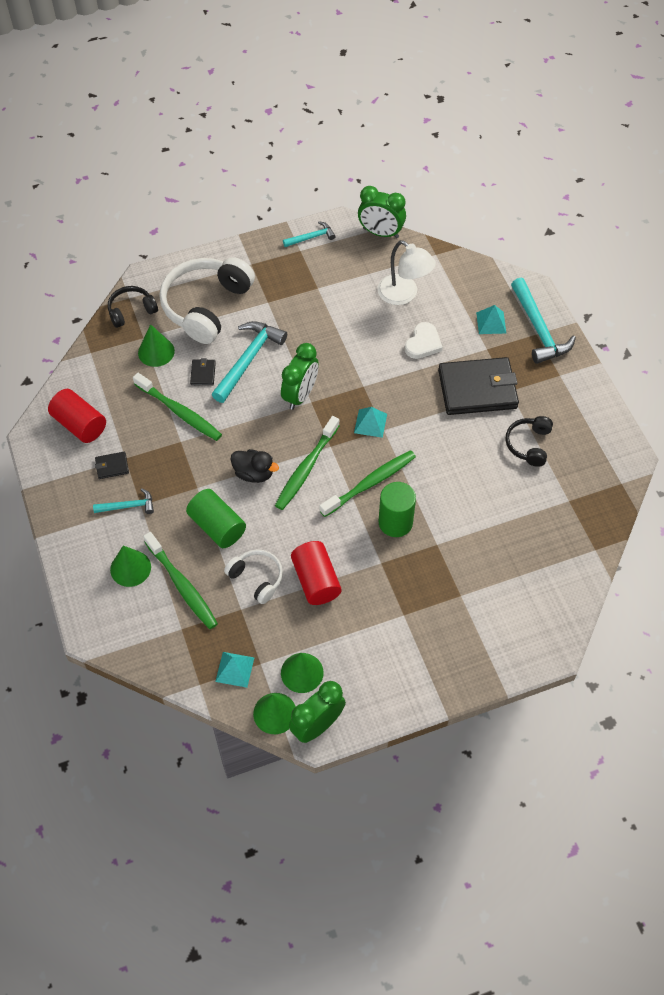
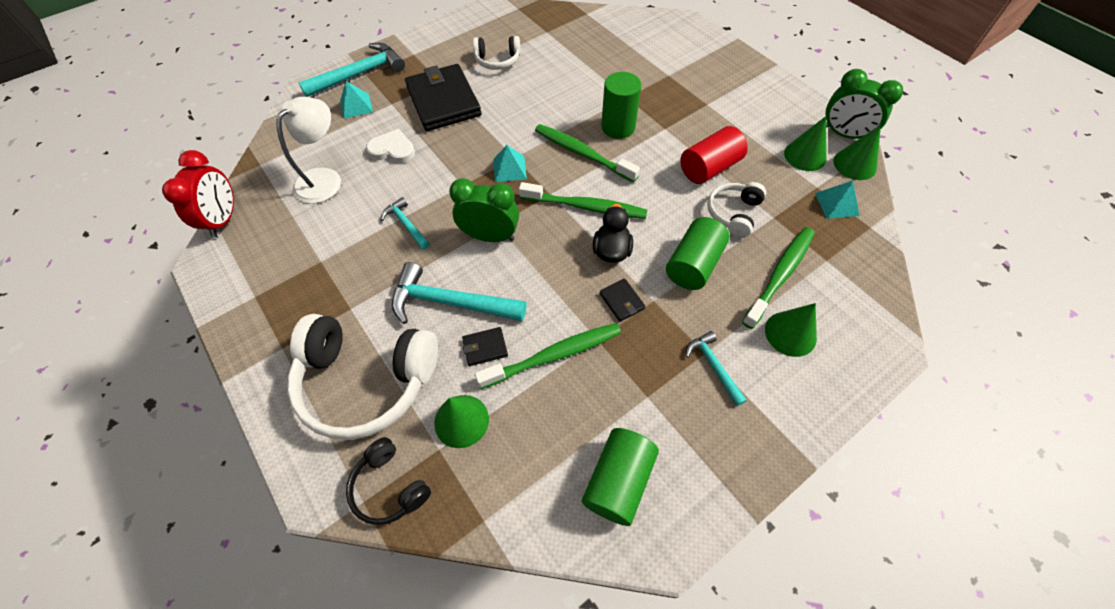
camera: 105 degrees left, 0 degrees up
red cylinder [48,389,106,443] -> green cylinder [582,428,659,526]
black wallet [95,452,129,479] -> black wallet moved to [600,279,646,322]
green toothbrush [133,373,222,441] -> green toothbrush turned 45 degrees clockwise [475,323,621,389]
turquoise hammer [283,221,336,247] -> turquoise hammer moved to [381,197,429,249]
green clock [358,186,406,238] -> red clock [162,150,234,238]
black headphones [506,416,553,467] -> white headphones [473,36,521,70]

